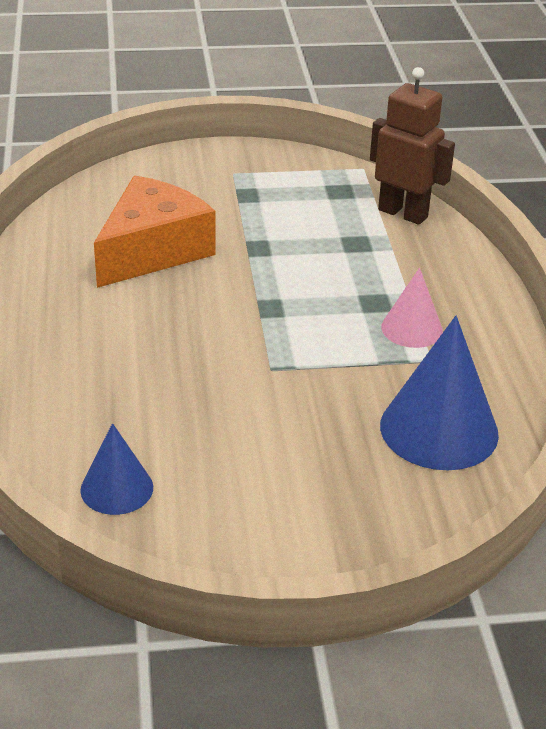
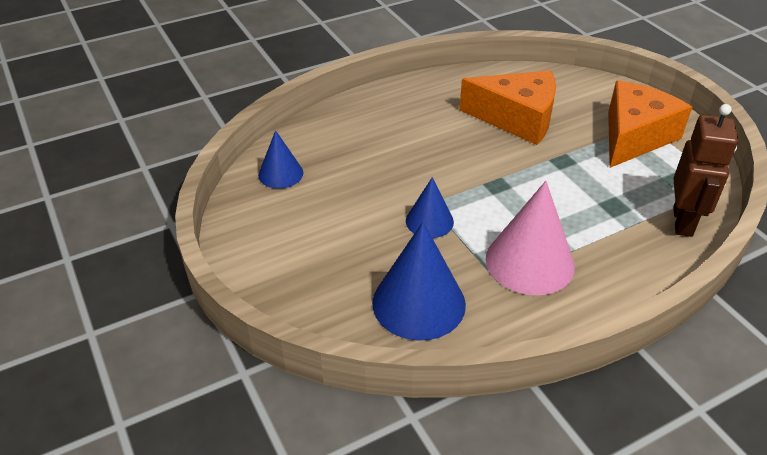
camera: 70 degrees right, 5 degrees up
pink cone [381,268,443,348] -> pink cone [486,181,575,295], size x1.74
none -> blue cone [406,177,454,238]
none -> orange cheese [608,81,692,168]

